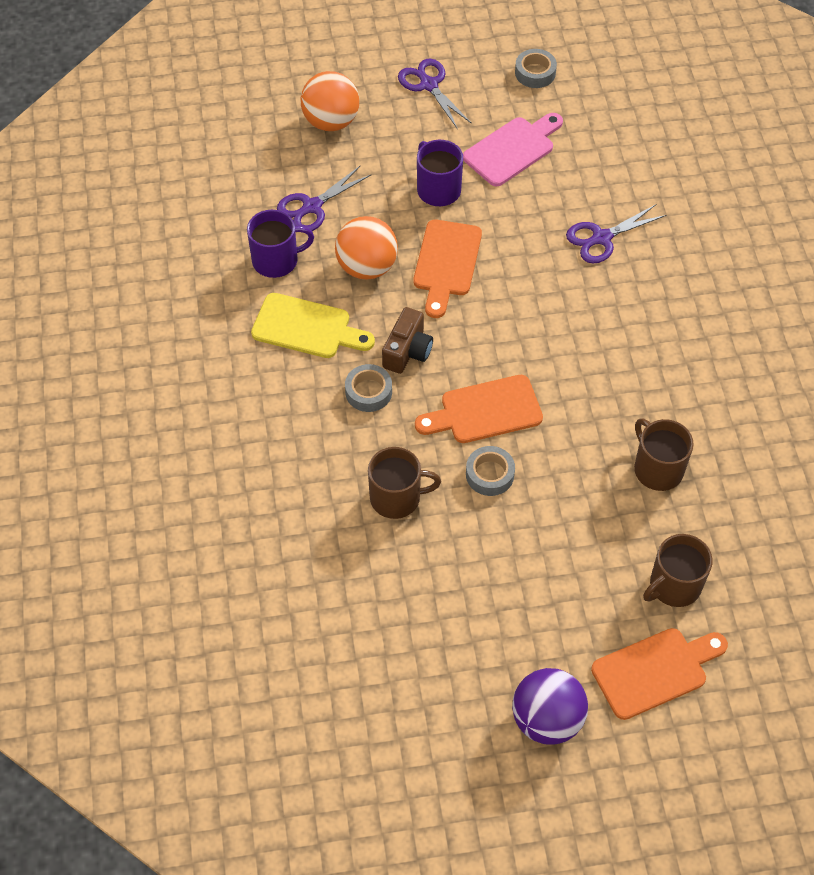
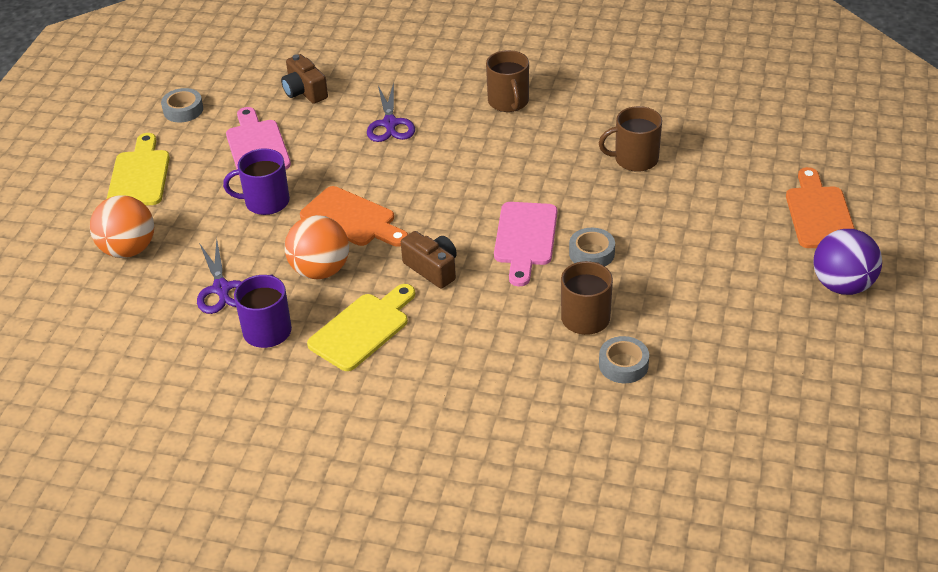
camera: 65 degrees left, 15 degrees down
grey tape [345,364,392,412] -> grey tape moved to [599,336,649,383]
purple scissors [398,59,472,129] -> yellow cutting board [107,133,170,206]
orange cutting board [415,375,543,443] -> pink cutting board [494,202,557,286]
brown mug [643,534,713,607] -> brown mug moved to [486,50,529,112]
none -> brown camera [281,54,328,104]

